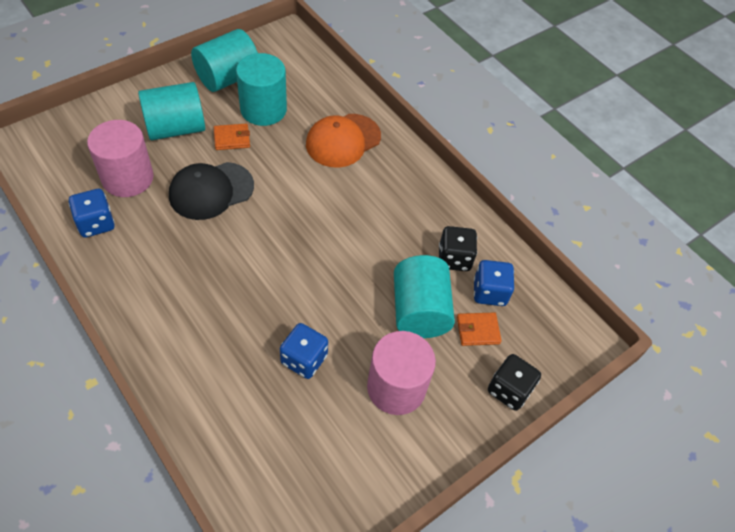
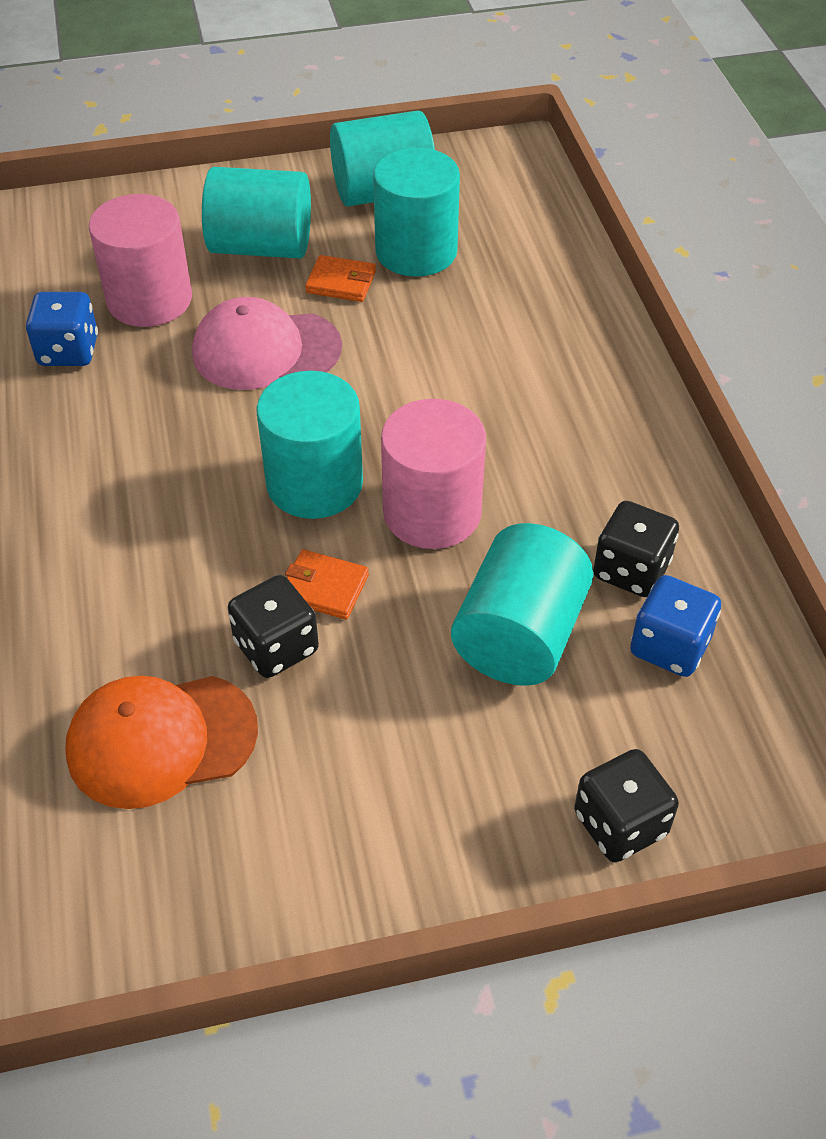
camera: 30 degrees right, 5 degrees down
black cap [169,162,254,220] -> pink cap [192,297,342,390]
blue dice [280,323,328,379] -> black dice [228,575,319,678]
orange cap [306,114,381,168] -> orange cap moved to [65,676,258,809]
pink cylinder [367,331,436,415] -> pink cylinder moved to [381,399,486,549]
orange wallet [457,312,502,346] -> orange wallet moved to [285,549,369,619]
none -> turquoise cylinder [256,371,363,519]

